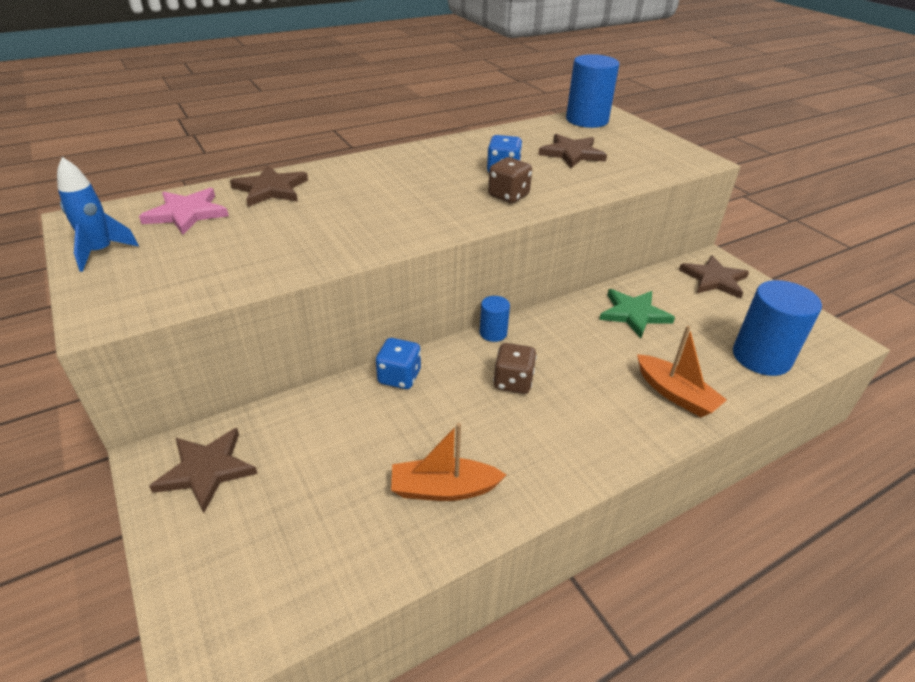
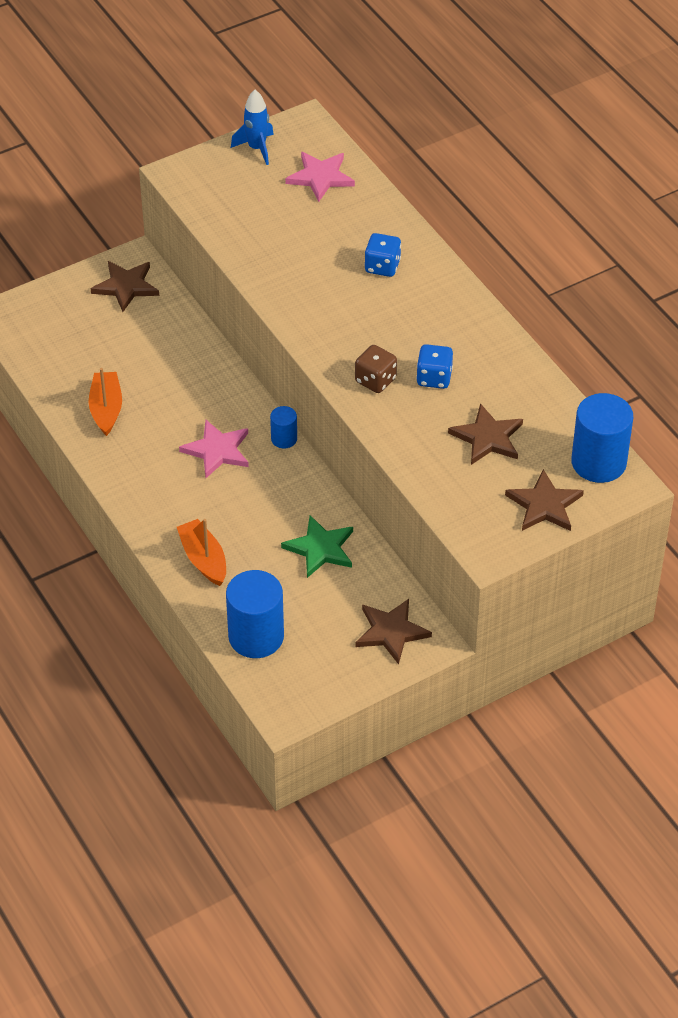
camera: 90 degrees right, 10 degrees up
brown star [230,165,308,207] -> brown star moved to [505,469,584,531]
blue dice [376,338,421,389] -> blue dice moved to [364,233,401,277]
brown dice [493,343,537,394] -> pink star [179,420,249,478]
orange boat [637,325,727,417] -> orange boat turned 105 degrees clockwise [177,519,226,586]

